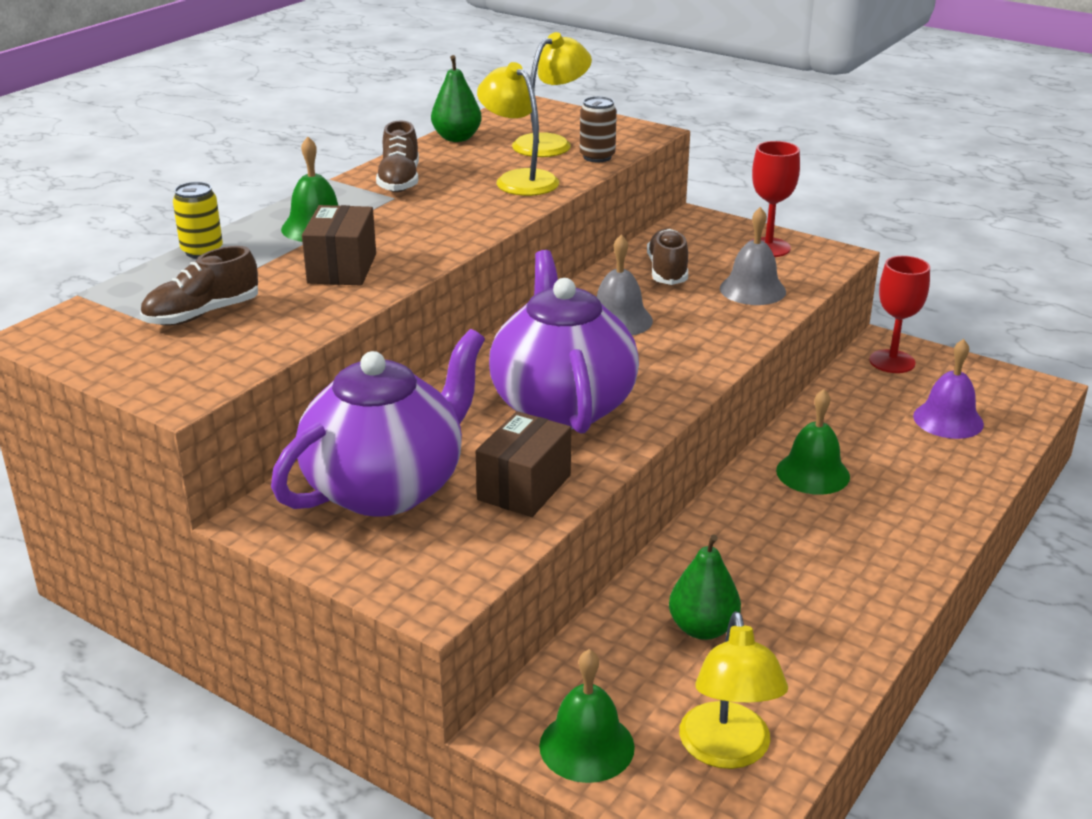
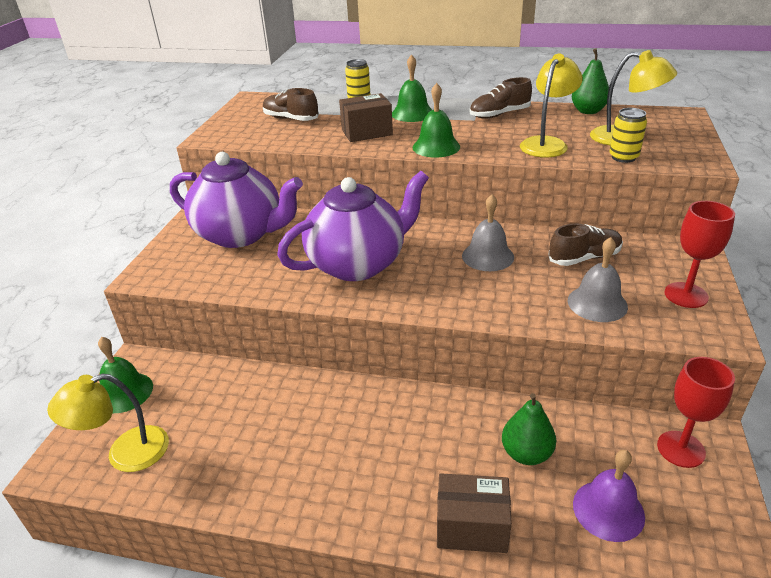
camera: 70 degrees right, 5 degrees up
brown box [476,411,571,517] -> brown box moved to [437,473,512,553]
brown can [580,96,617,162] -> yellow can [609,108,647,163]
green pear [669,535,741,640] -> green pear moved to [502,393,556,465]
green bell [776,389,850,495] -> green bell moved to [412,83,460,158]

